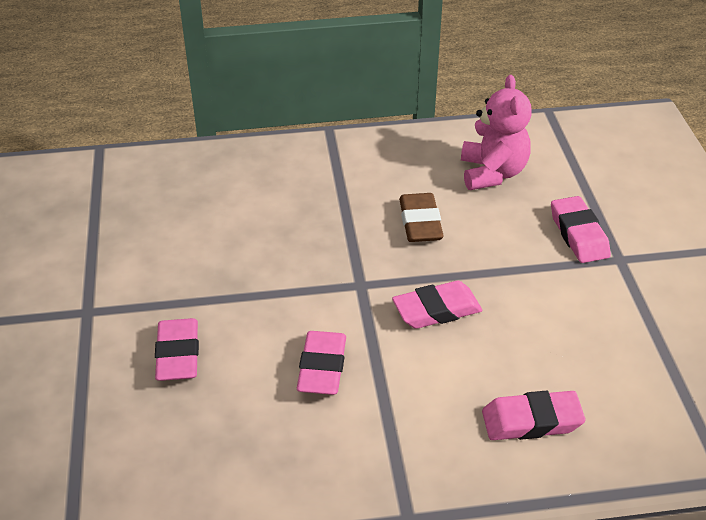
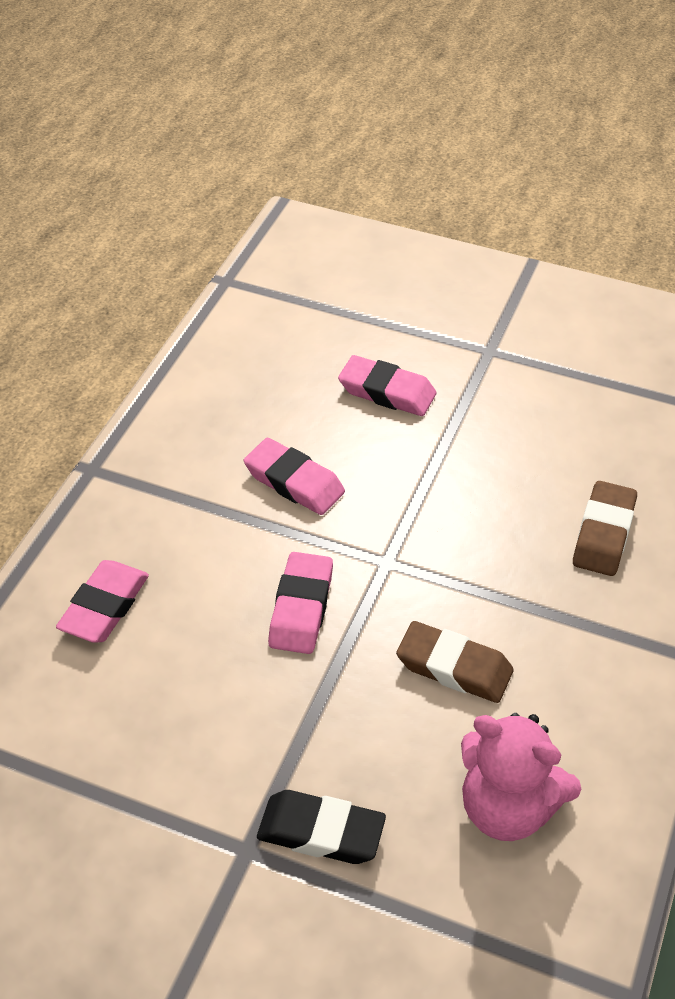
camera: 120 degrees right, 5 degrees up
pink eraser [551,196,611,263] -> black eraser [257,790,386,864]
none -> brown eraser [573,481,637,576]

